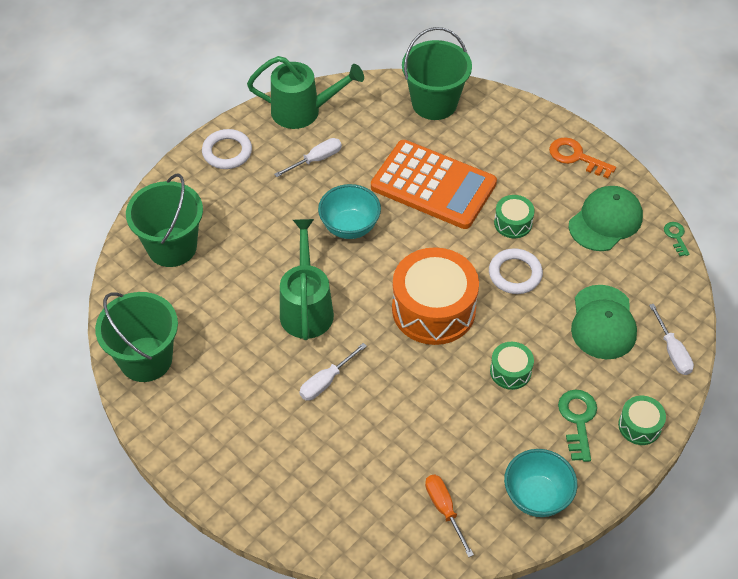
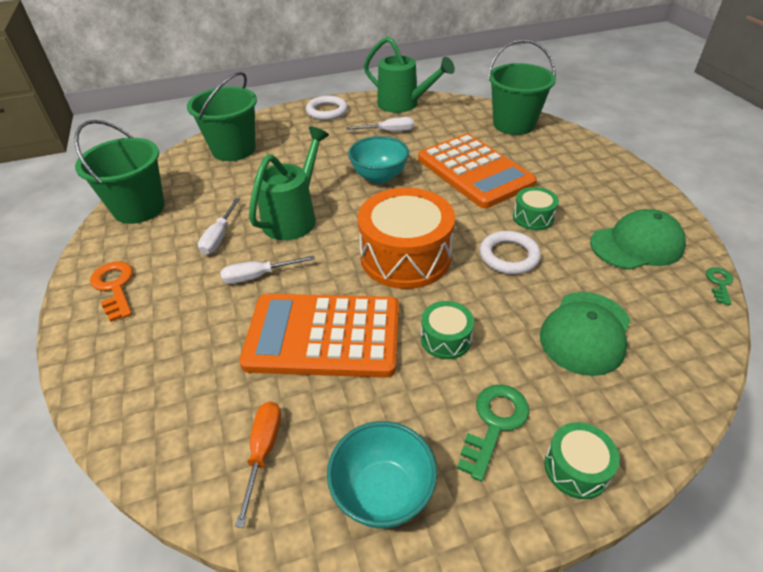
camera: 30 degrees right, 10 degrees down
orange key [549,137,616,178] -> orange key moved to [90,261,133,322]
white screwdriver [649,304,694,375] -> white screwdriver moved to [198,198,240,255]
none -> orange calculator [239,294,399,378]

